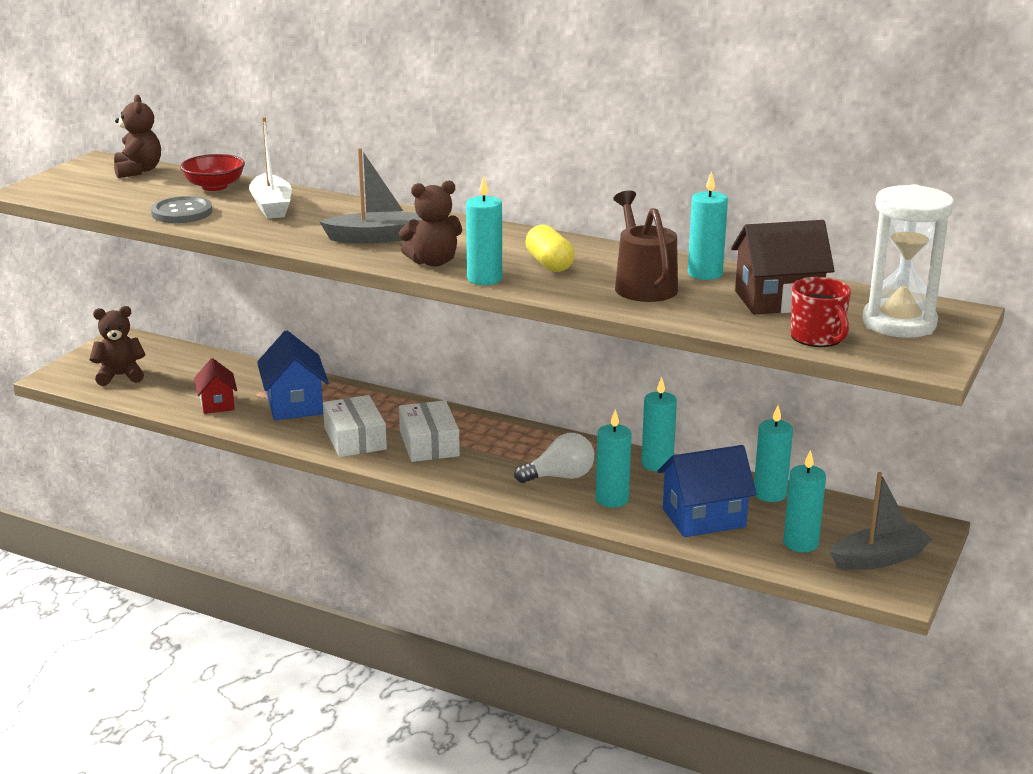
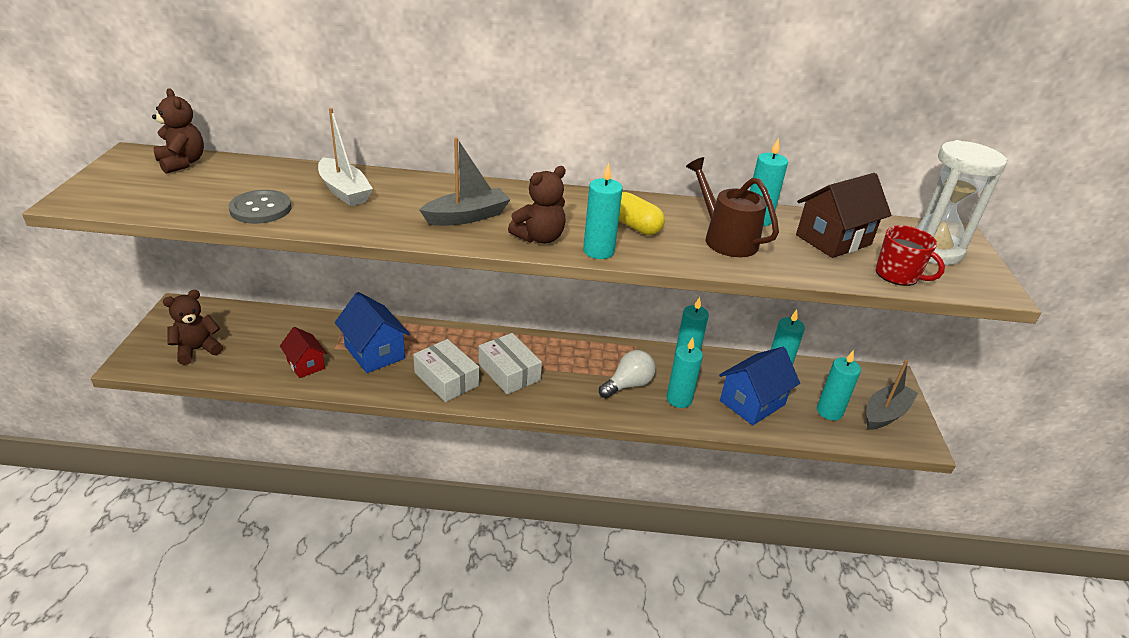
camera: 25 degrees left, 10 degrees up
red bowl [180,154,245,191] -> none

